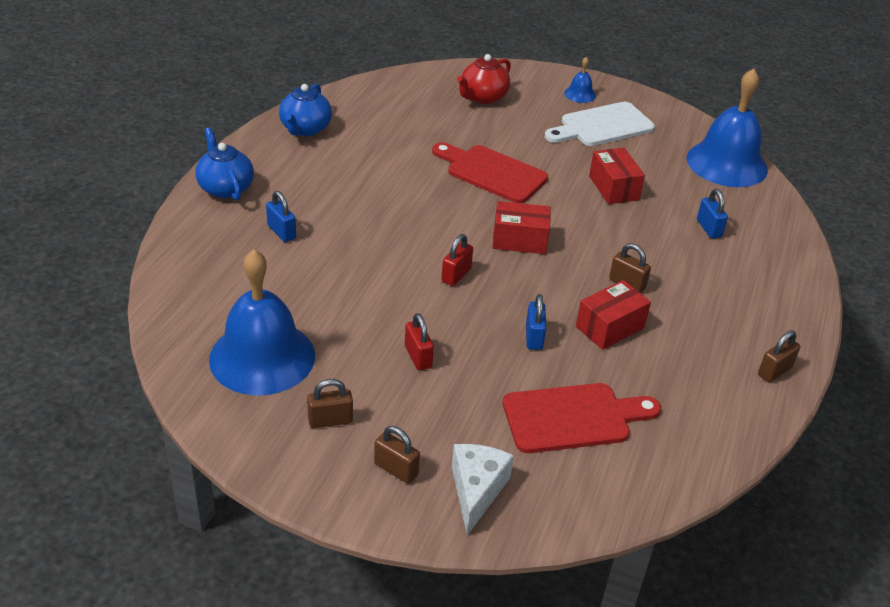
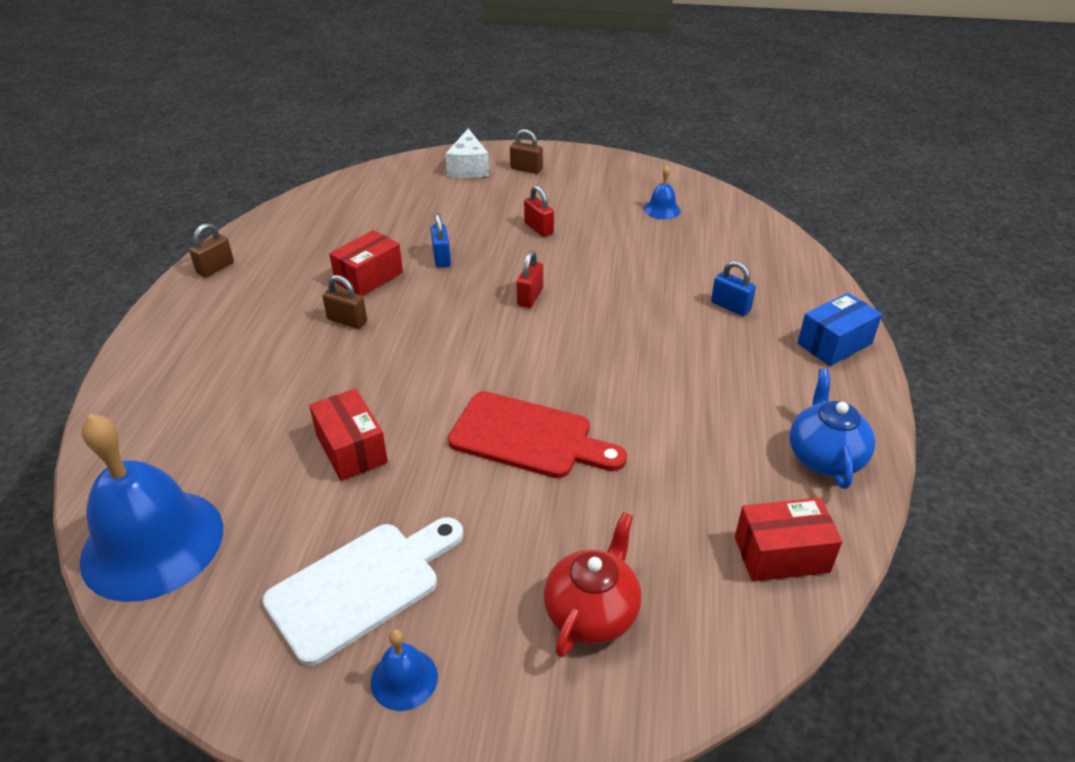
camera: 170 degrees right, 0 degrees up
blue teapot [195,127,254,200] -> blue box [797,293,882,366]
blue bell [209,249,315,395] -> blue bell [644,166,681,219], size x0.43
brown padlock [307,379,353,428] -> none
red box [492,201,551,254] -> red box moved to [735,498,842,582]
red cutting board [503,383,661,453] -> none
blue padlock [697,189,728,239] -> none

